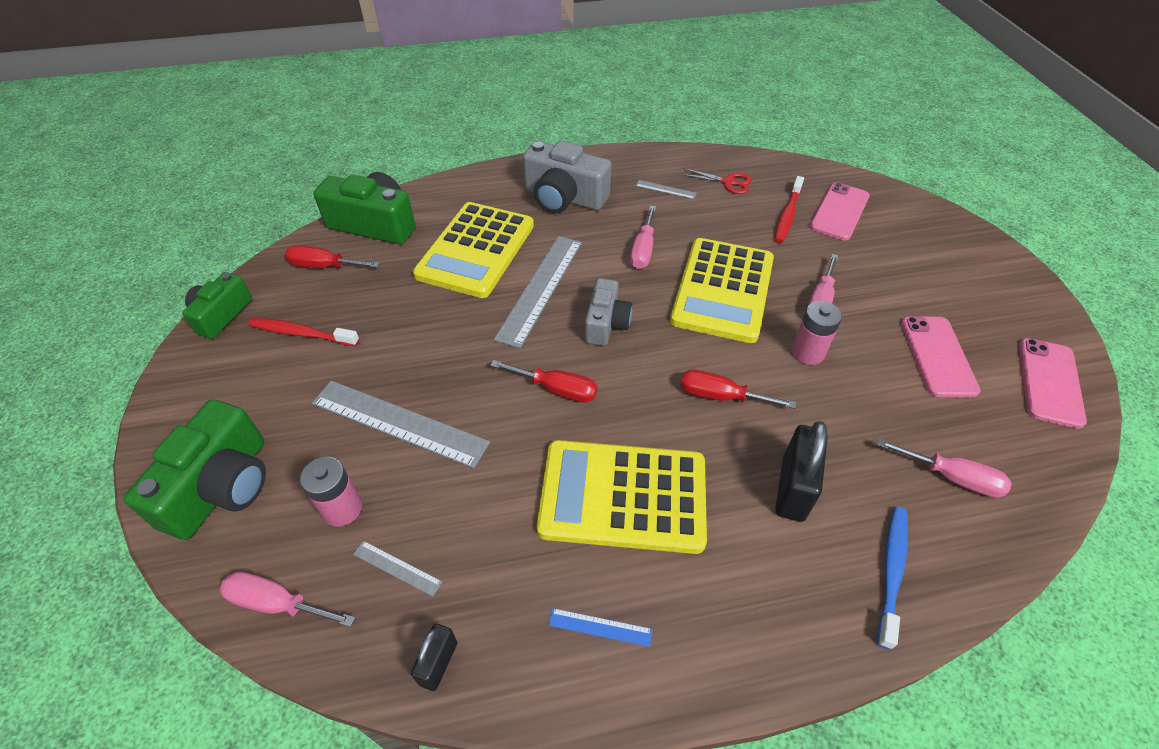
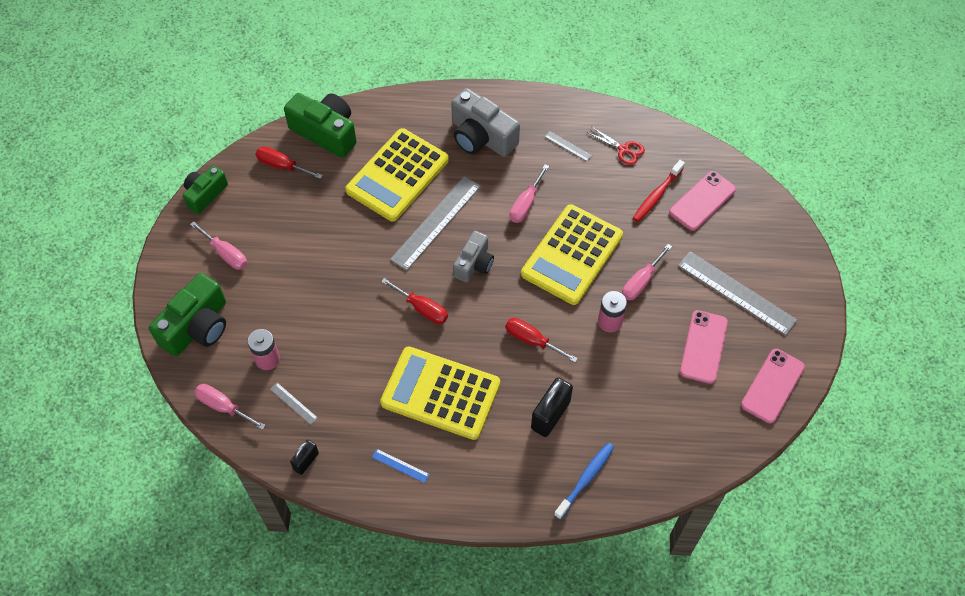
camera: 15 degrees right, 10 degrees up
red toothbrush [248,318,359,346] -> none
grey ruler [312,381,490,469] -> grey ruler moved to [678,251,797,336]
pink screwdriver [877,439,1012,498] -> pink screwdriver moved to [190,221,247,270]

